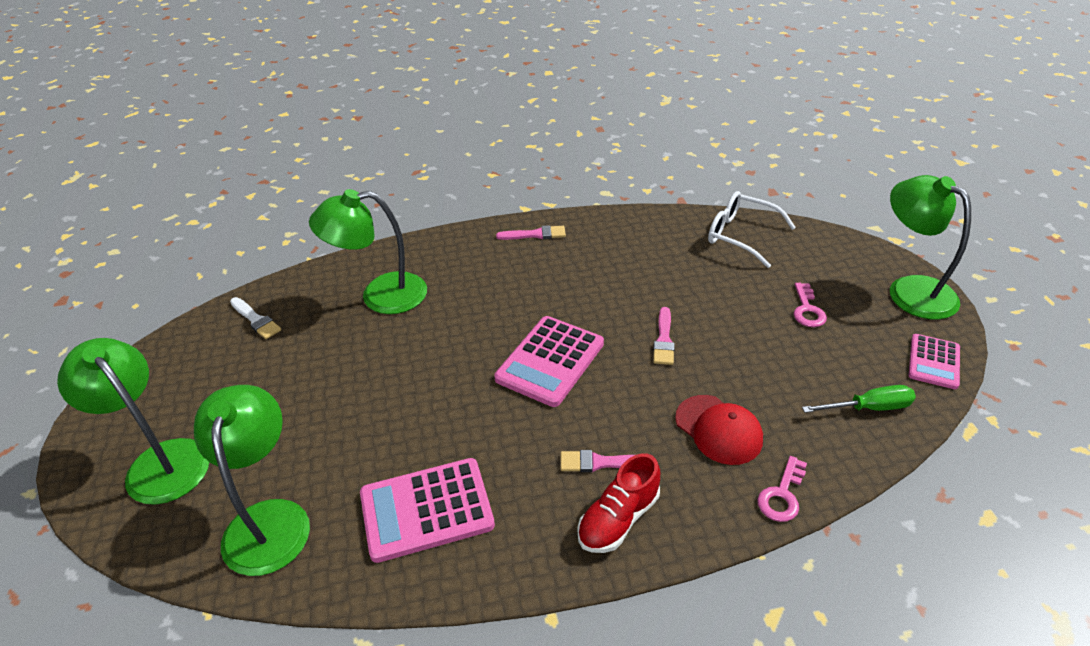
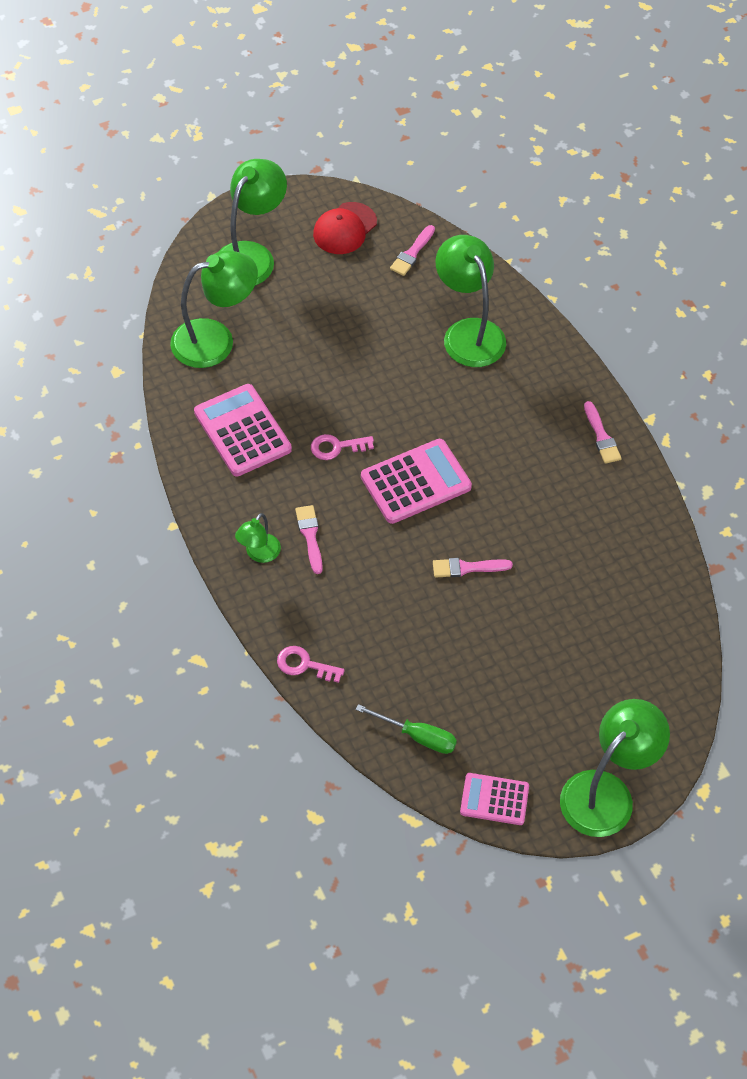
camera: 75 degrees right, 15 degrees up
white brush [230,297,281,339] -> pink brush [390,225,435,276]
pink calculator [494,316,604,407] -> pink calculator turned 135 degrees clockwise [361,439,472,524]
red shoe [578,453,660,553] -> green lamp [235,513,281,563]
red cap [675,395,763,465] -> red cap moved to [313,202,377,254]
white glasses [708,191,796,268] -> none
pink key [794,283,827,327] -> pink key moved to [311,434,374,460]
green screwdriver [802,385,916,413] -> green screwdriver turned 45 degrees counterclockwise [355,704,457,754]

